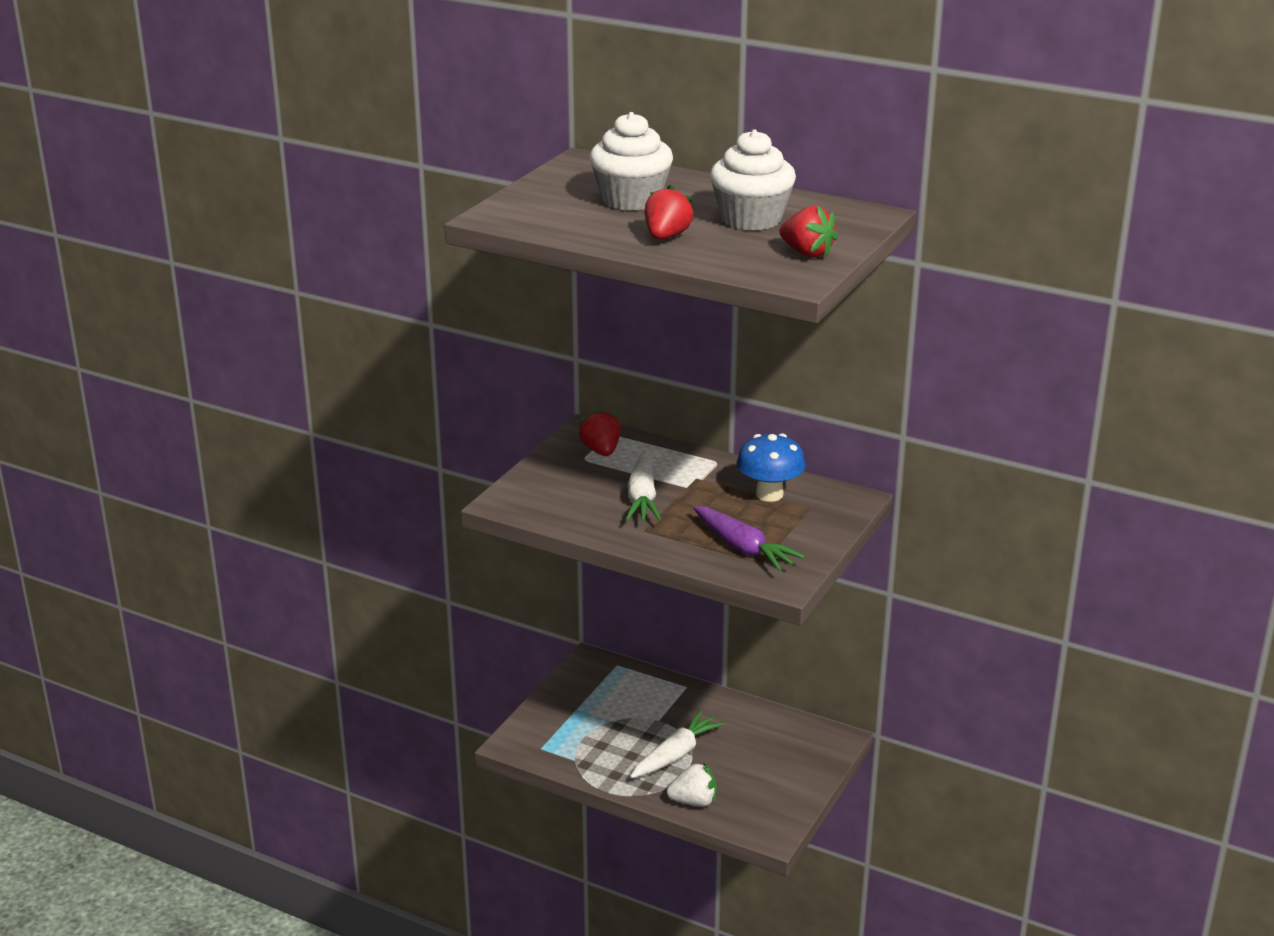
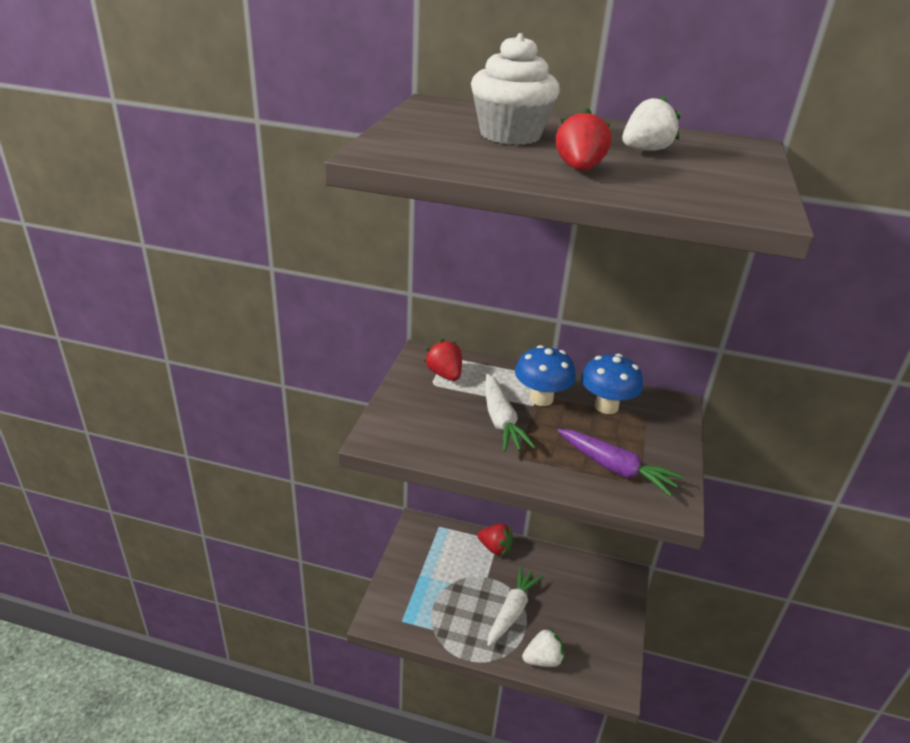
camera: 15 degrees left, 5 degrees up
white cupcake [710,130,796,230] -> white strawberry [622,95,681,151]
red strawberry [779,206,838,257] -> red strawberry moved to [478,524,513,556]
none -> blue mushroom [515,345,576,406]

